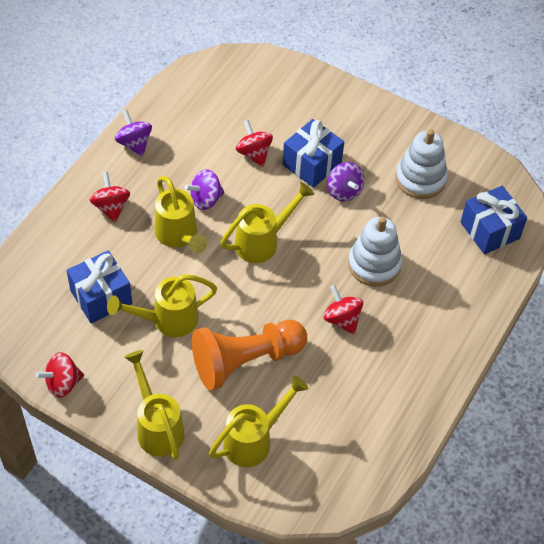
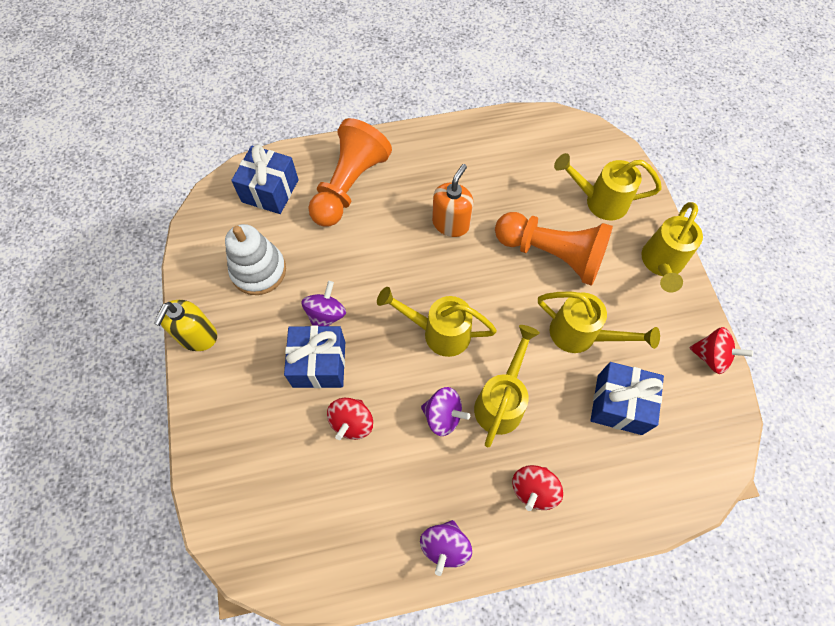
camera: 130 degrees left, 10 degrees up
red spinning top [323,285,363,335] -> orange soap dispenser [432,164,474,237]
white stacking toy [348,217,402,287] -> none
none -> yellow soap dispenser [153,300,217,351]
none -> orange pawn [308,118,392,227]

